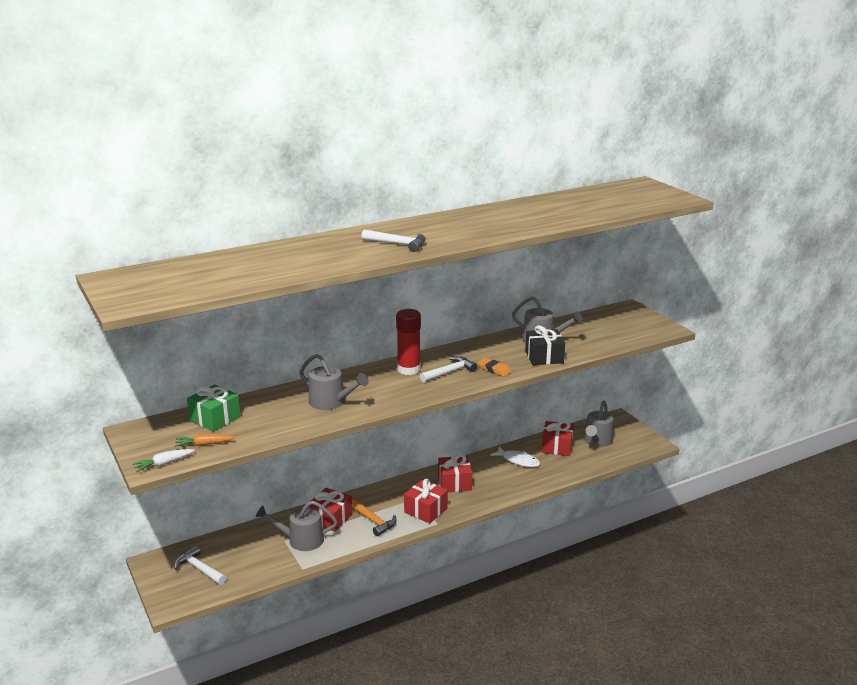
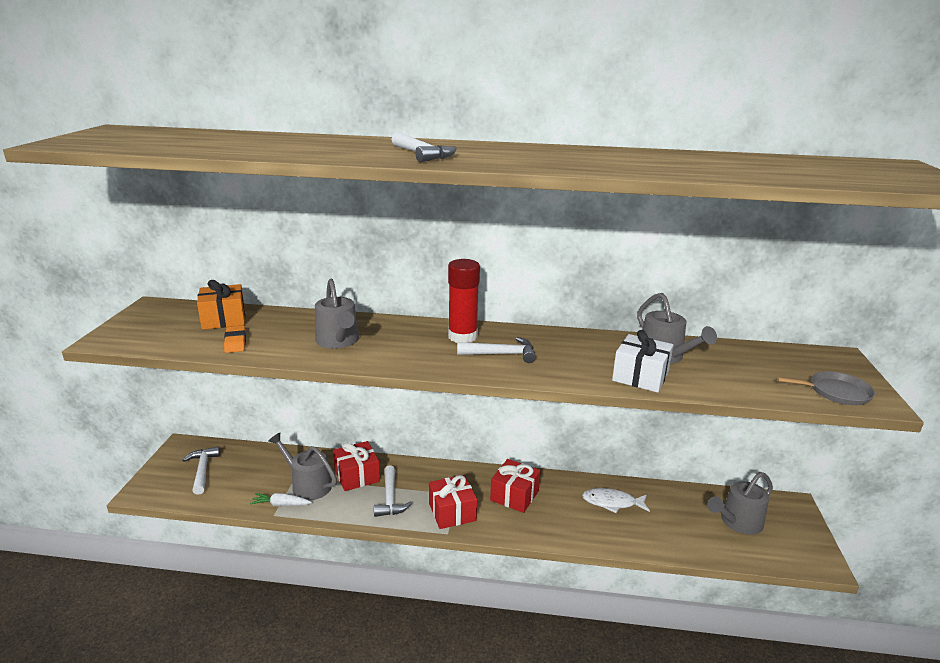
camera: 35 degrees right, 0 degrees up
white carrot [133,449,195,472] -> white carrot moved to [250,493,312,506]
orange carrot [175,433,235,447] -> none
green gift [187,384,241,432] -> orange gift [197,280,245,330]
orange hammer [352,499,397,536] -> white hammer [374,465,412,517]
orange eraser [477,357,512,377] -> orange eraser moved to [224,326,246,353]
white fish [490,446,540,467] -> white fish turned 120 degrees clockwise [582,488,650,513]
black gift [525,325,565,365] -> white gift [612,330,674,393]
red gift [542,421,574,456] -> none
none -> grey pan [777,371,875,405]

